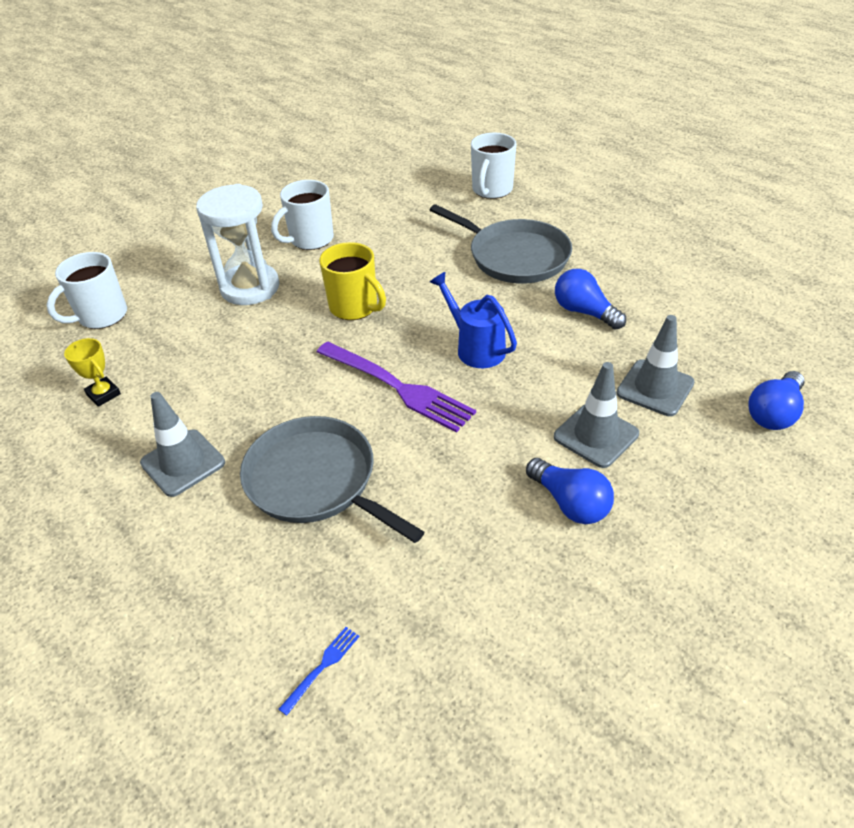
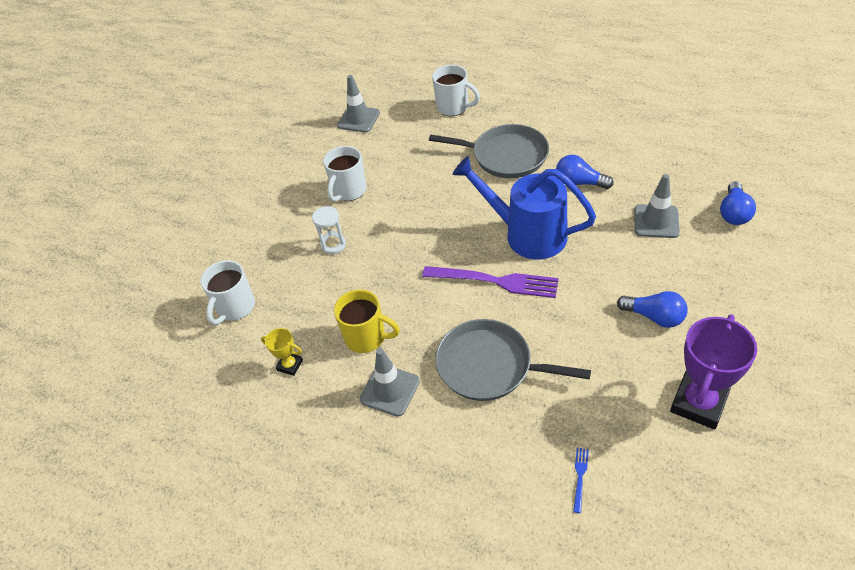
camera: 20 degrees left, 5 degrees up
white hourglass [196,184,279,305] -> white hourglass [312,206,346,254], size x0.55
yellow mug [319,242,386,320] -> yellow mug moved to [334,289,400,353]
blue watering can [430,272,517,368] -> blue watering can [453,156,596,259], size x1.71
white mug [471,133,516,199] -> white mug turned 60 degrees counterclockwise [432,65,480,116]
grey traffic cone [554,362,639,468] -> grey traffic cone moved to [337,75,380,132]
none -> purple trophy [670,314,757,429]

